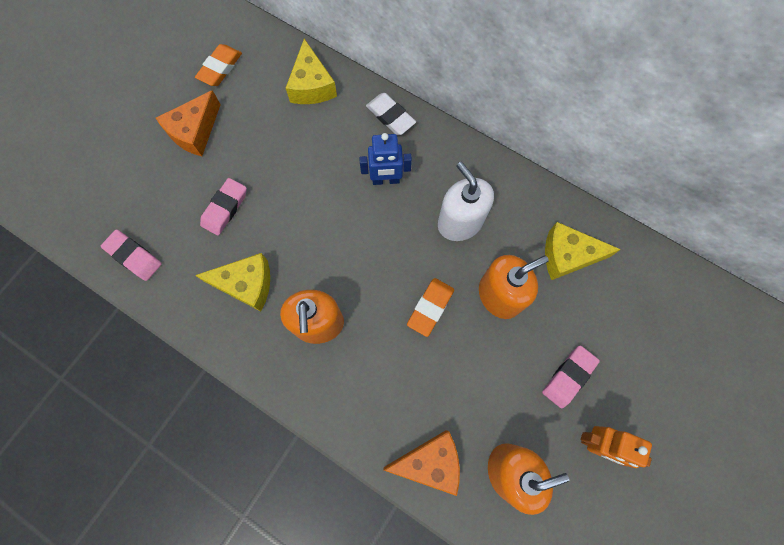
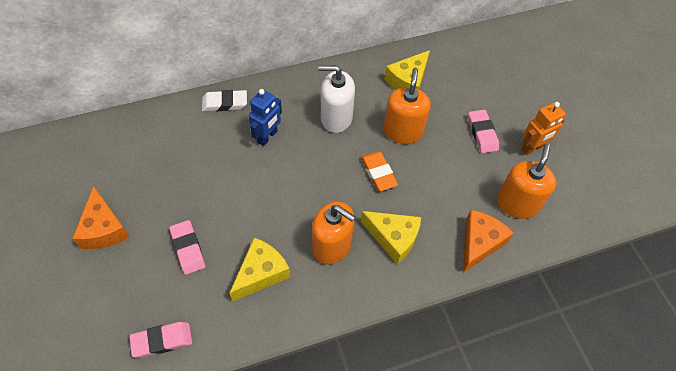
camera: 55 degrees left, 15 degrees down
orange eraser [195,44,242,86] -> none
yellow cheese [286,39,337,104] -> yellow cheese moved to [360,211,421,265]

